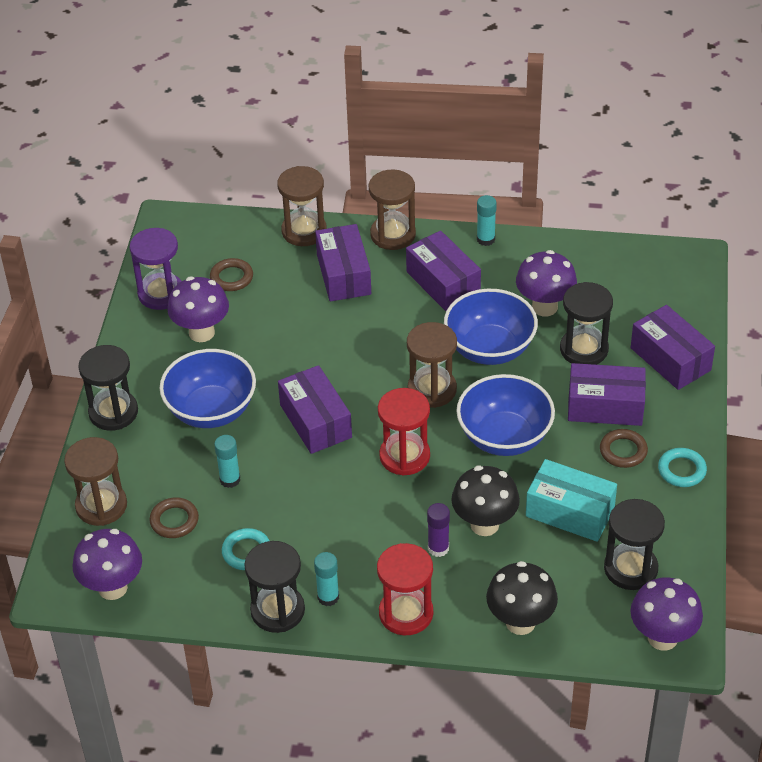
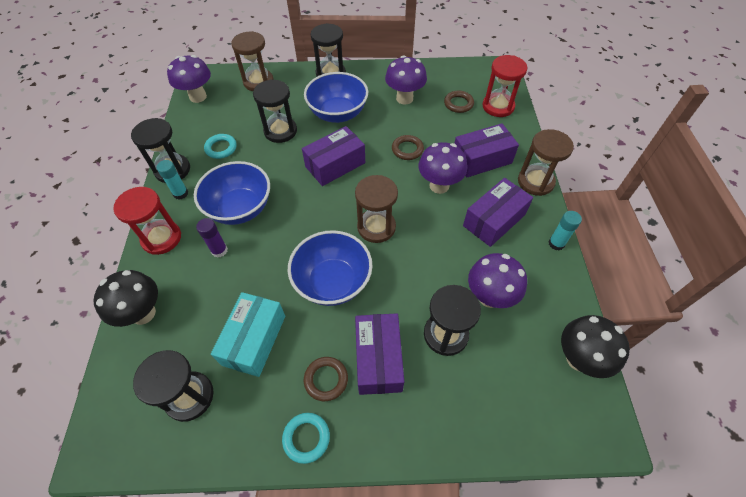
camera: 80 degrees right, 10 degrees up
purple hourglass [130,228,182,310] -> none
brown ring [149,497,199,538] -> brown ring moved to [392,135,424,160]
turquoise glue stick [214,435,240,488] -> black hourglass [253,79,297,143]
brown hourglass [277,166,327,246] -> none
red hourglass [378,388,430,476] -> red hourglass moved to [482,55,527,117]
blue bowl [444,289,538,365] -> blue bowl moved to [194,161,270,225]
black mushroom [452,466,520,536] -> black mushroom moved to [561,315,630,378]
purple mushroom [630,577,703,651] -> purple mushroom moved to [418,142,467,194]
purple box [631,305,715,390] -> none

